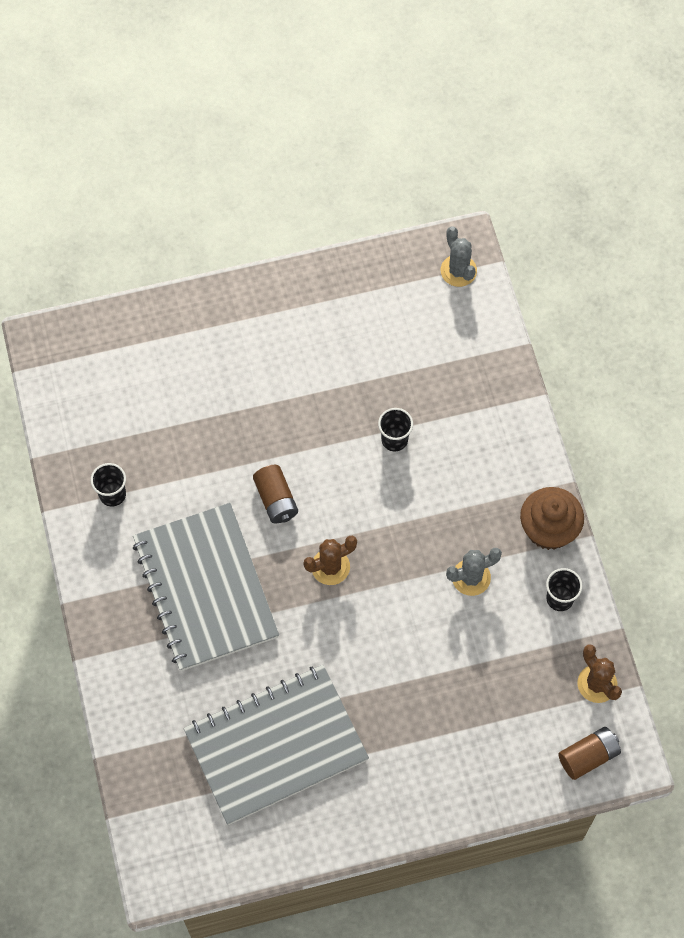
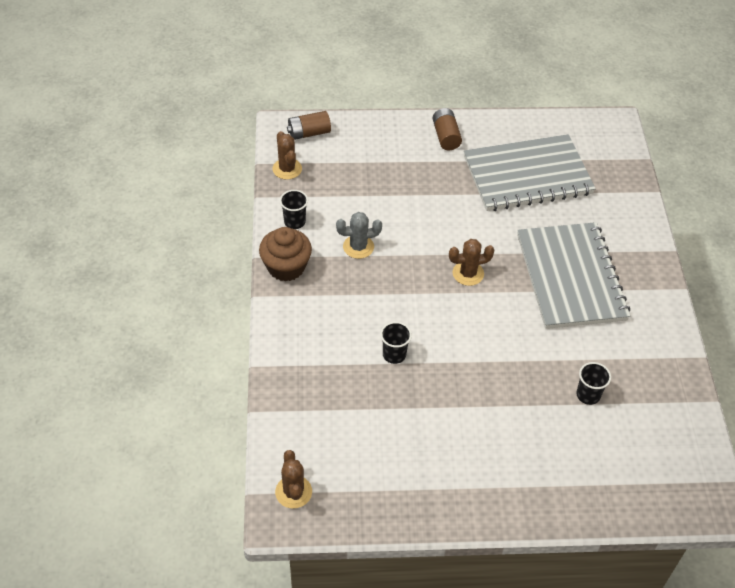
camera: 170 degrees left, 15 degrees down
black cup [91,463,126,506] -> black cup moved to [576,362,611,405]
brown battery [253,465,298,523] -> brown battery moved to [433,108,462,150]
grey cactus [441,226,477,287] -> brown cactus [275,450,312,509]

